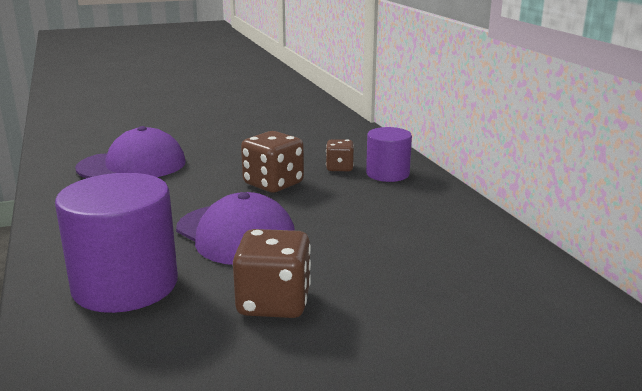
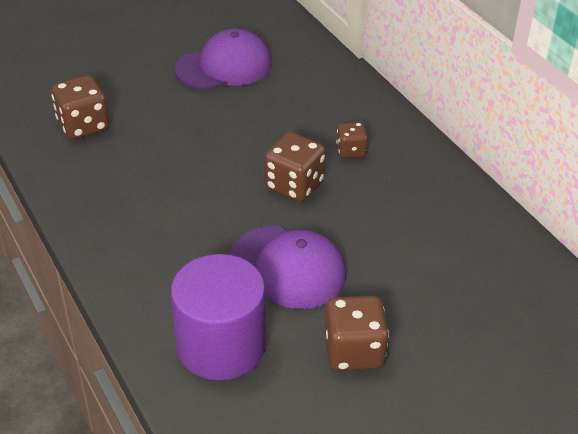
camera: 10 degrees left, 20 degrees up
purple cap [75,126,186,178] -> purple cap moved to [175,29,272,90]
purple cylinder [366,127,412,182] -> none
none -> brown dice [51,75,109,139]

